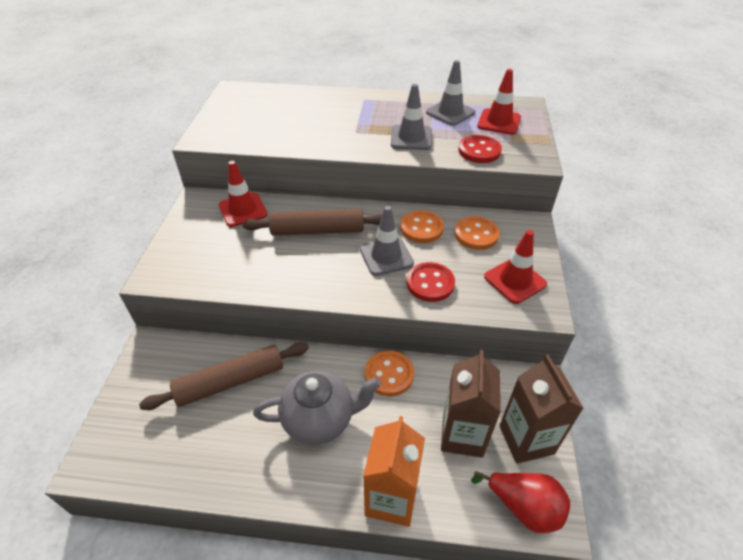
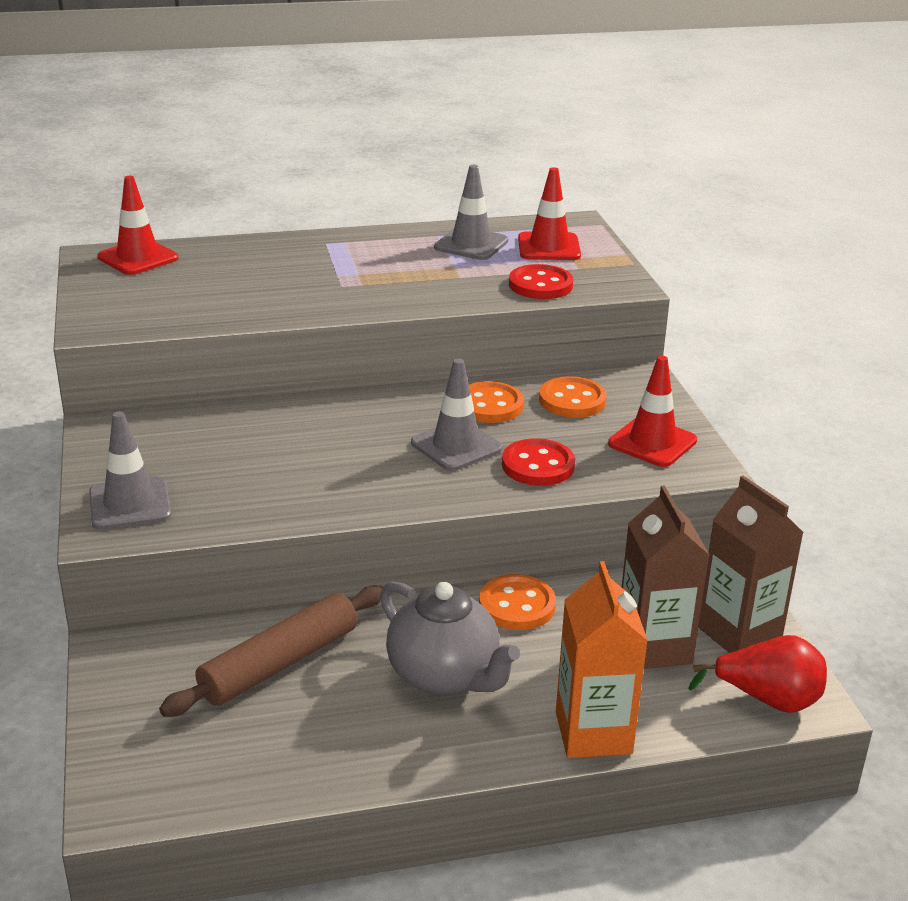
camera: 20 degrees left, 15 degrees down
red traffic cone [219,161,268,227] -> red traffic cone moved to [97,176,178,275]
brown rolling pin [242,209,382,235] -> none
grey teapot [253,371,381,445] -> grey teapot turned 75 degrees clockwise [380,581,520,695]
grey traffic cone [391,84,432,150] -> grey traffic cone moved to [89,411,171,530]

